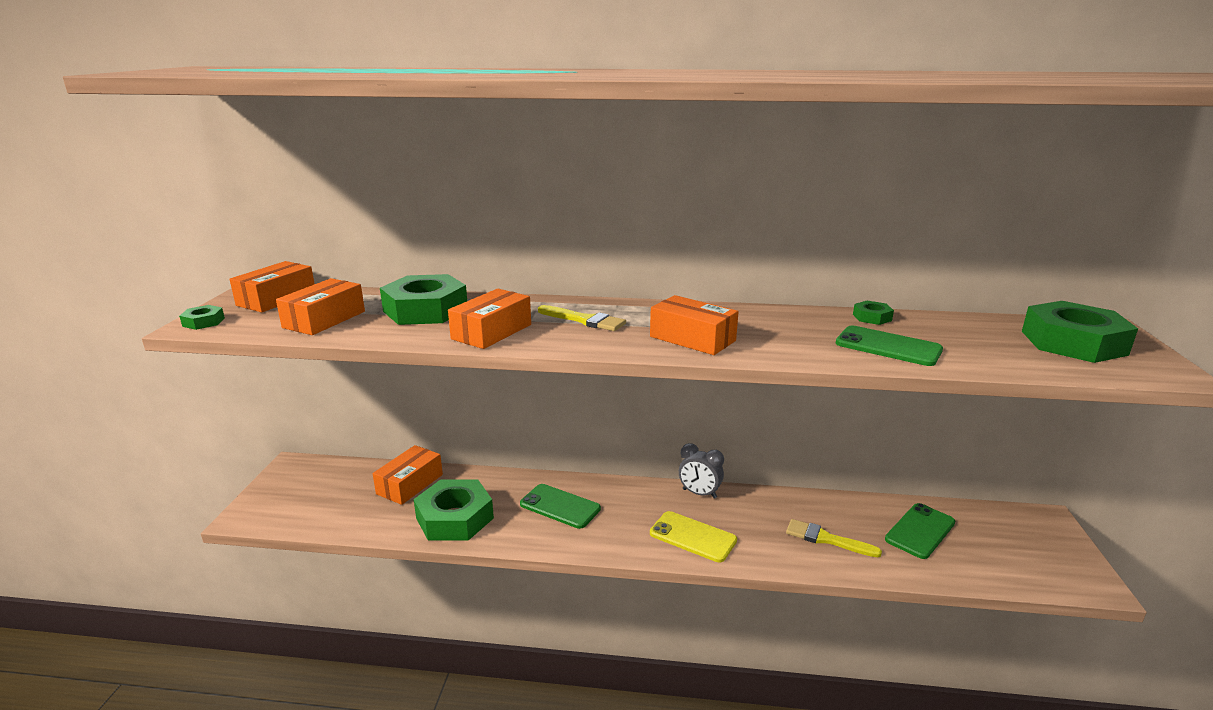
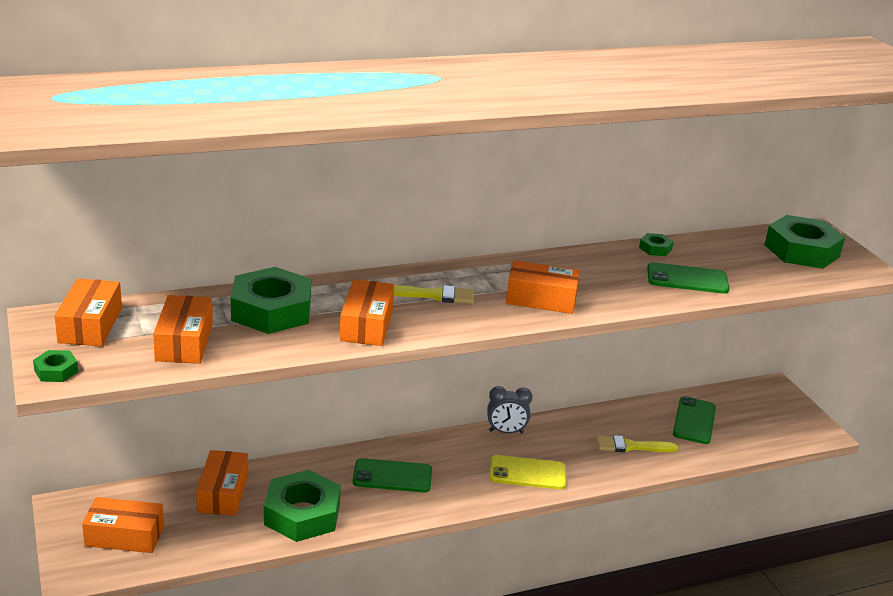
camera: 30 degrees left, 5 degrees up
none -> orange box [82,497,164,553]

